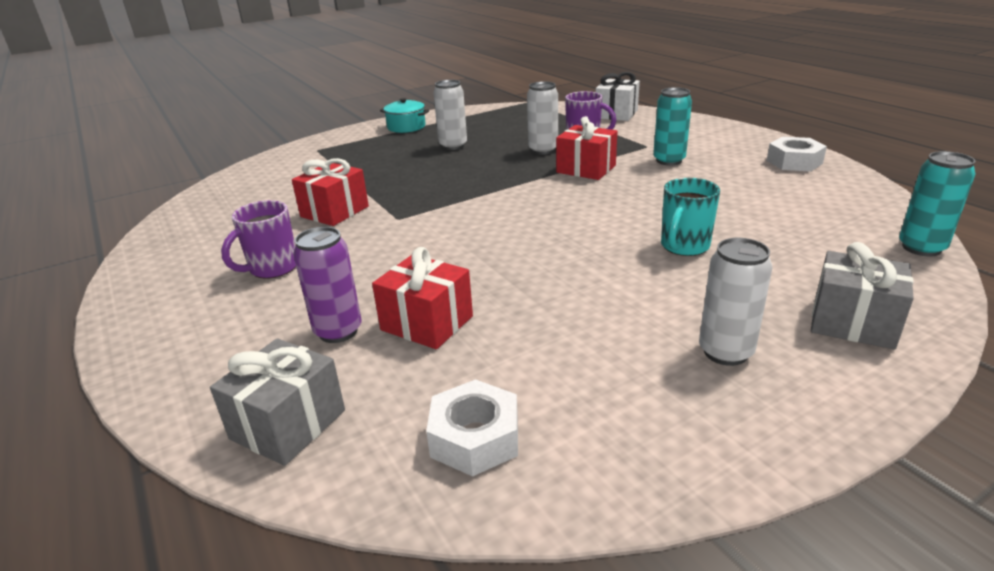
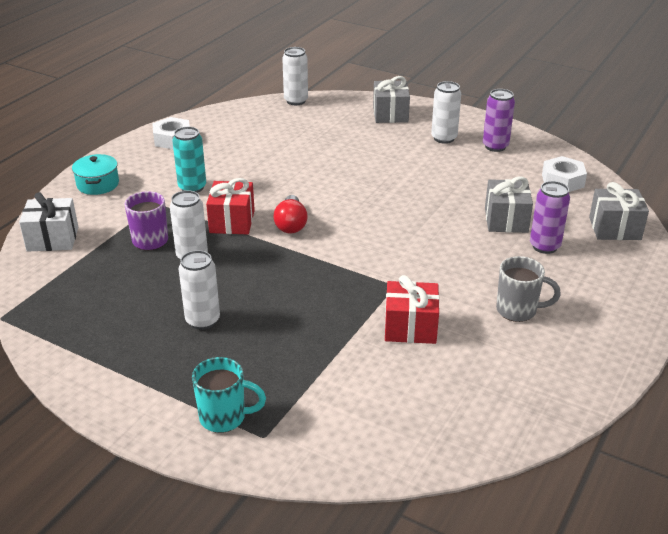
camera: 120 degrees left, 5 degrees up
purple mug [221,200,296,279] -> grey mug [496,256,561,322]
red gift [372,247,473,349] -> grey gift [485,176,533,233]
turquoise pot [380,98,429,133] -> turquoise pot moved to [72,154,119,195]
turquoise mug [661,178,720,256] -> turquoise mug moved to [192,357,266,433]
turquoise can [899,151,976,257] -> white can [282,47,308,105]
none -> red light bulb [273,195,308,234]
none -> purple can [483,89,515,152]

